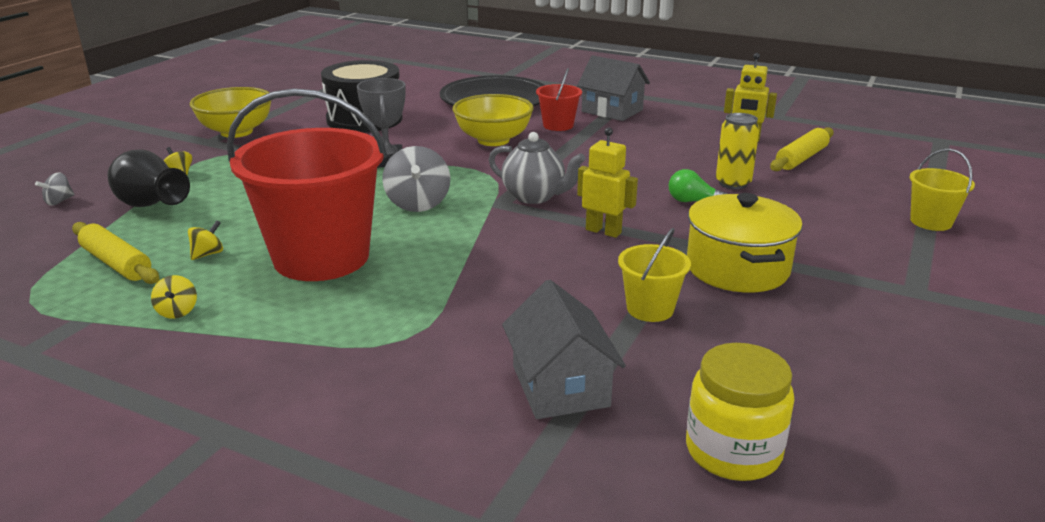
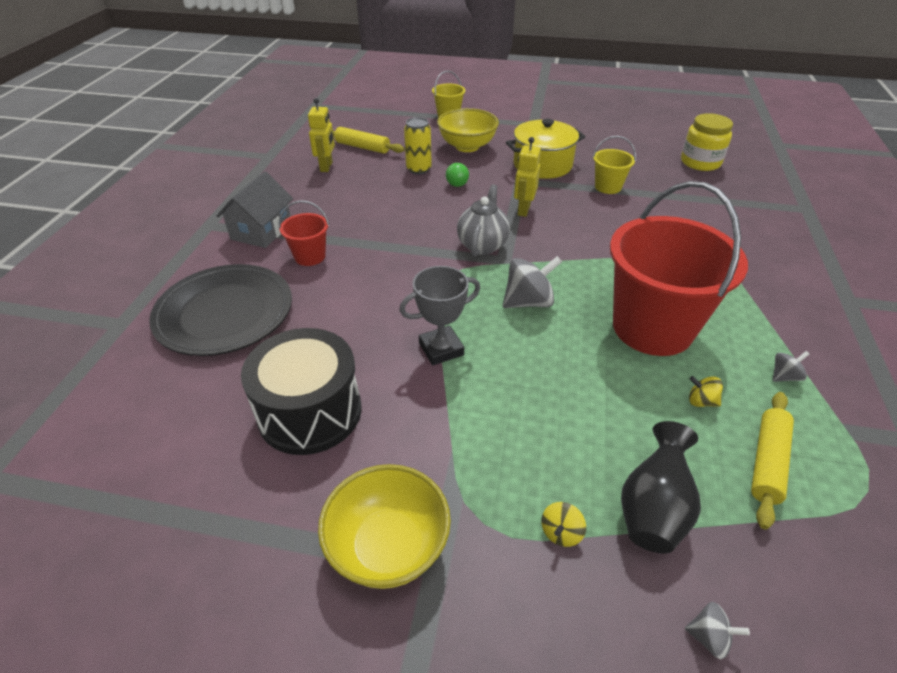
camera: 105 degrees left, 15 degrees up
yellow spinning top [151,275,197,319] -> grey spinning top [773,351,809,382]
yellow bowl [452,94,534,146] -> yellow bowl moved to [437,108,499,152]
grey house [502,280,626,419] -> none

